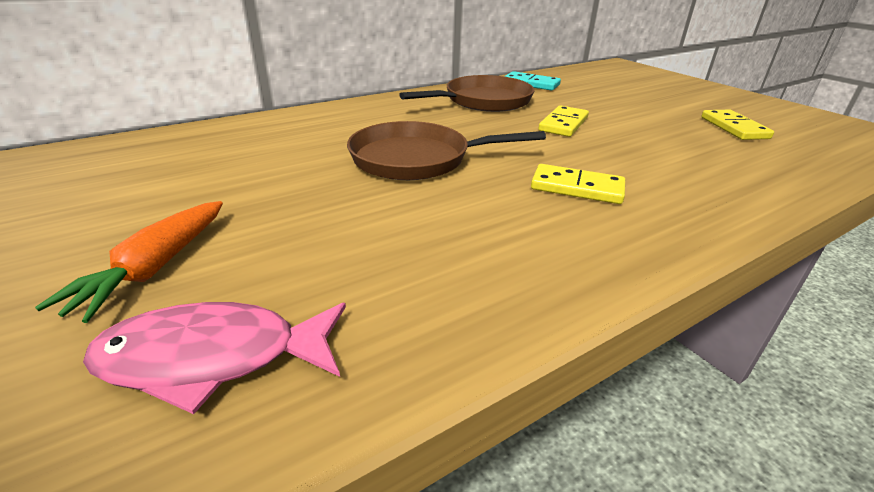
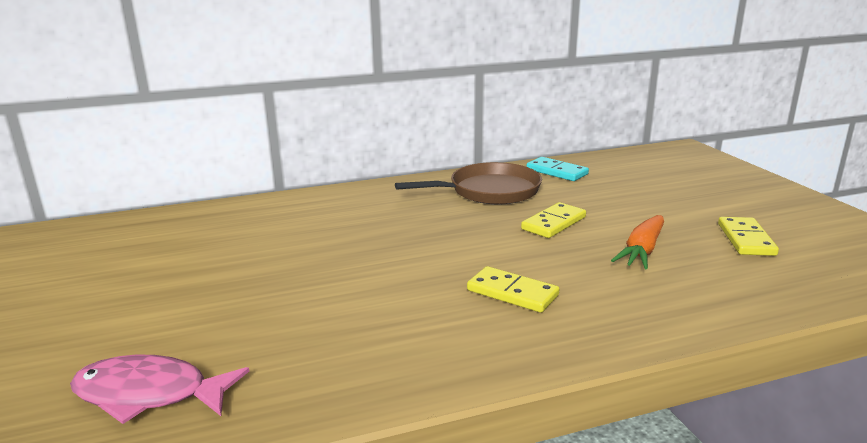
camera: 15 degrees right, 10 degrees down
orange carrot [35,201,223,323] -> orange carrot moved to [611,215,664,269]
brown pan [347,121,546,180] -> none

